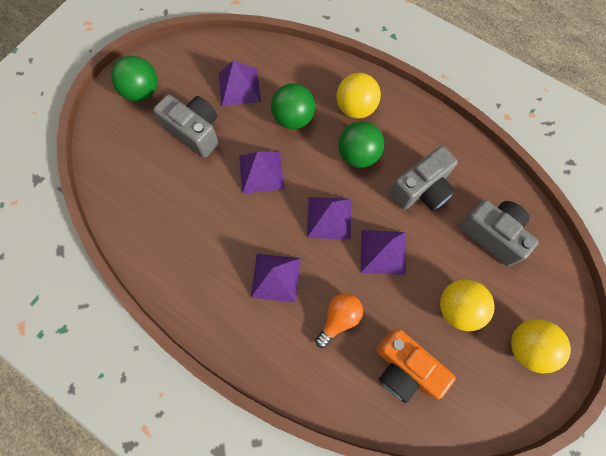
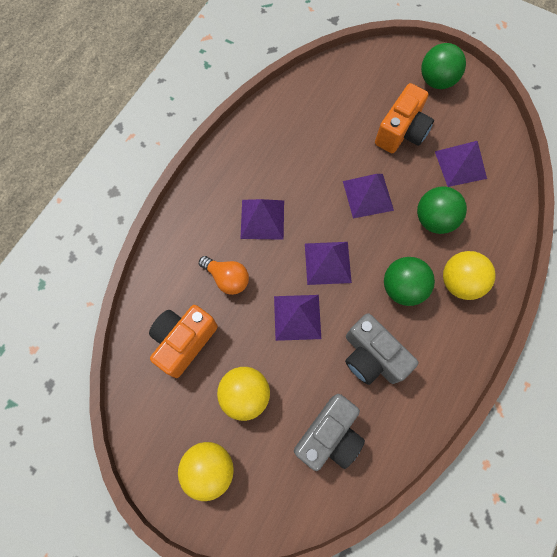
camera: 85 degrees right, 0 degrees up
grey camera [153,94,219,158] -> orange camera [375,83,434,153]

